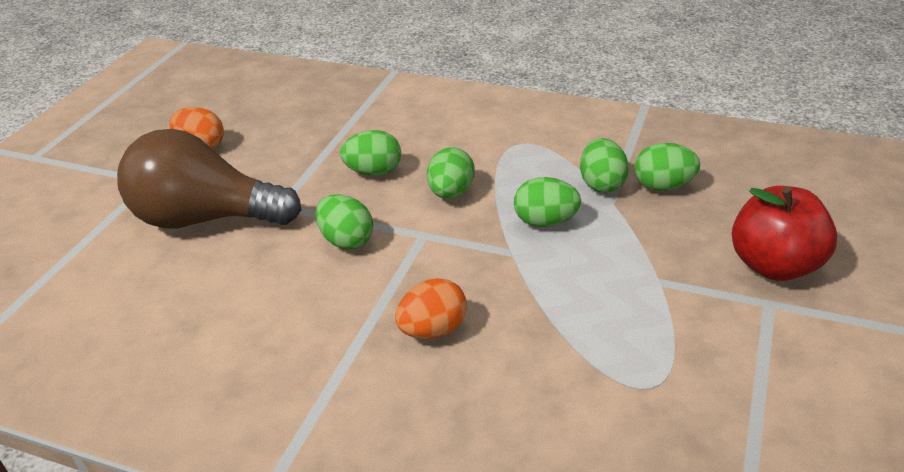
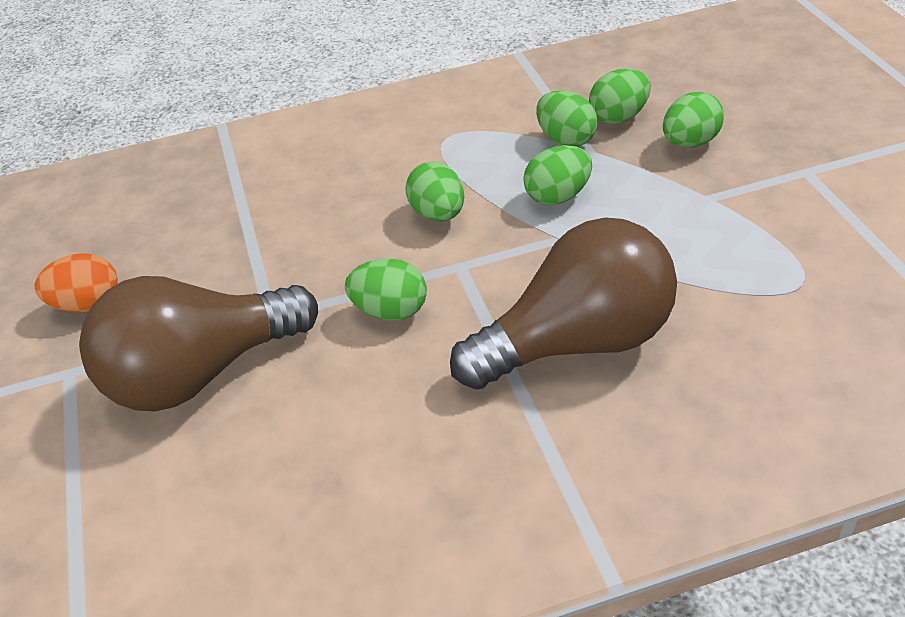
camera: 35 degrees left, 5 degrees up
green egg [340,130,401,176] -> green egg moved to [663,91,724,148]
orange egg [395,278,467,339] -> brown light bulb [450,217,677,390]
red apple [732,186,837,281] -> none

